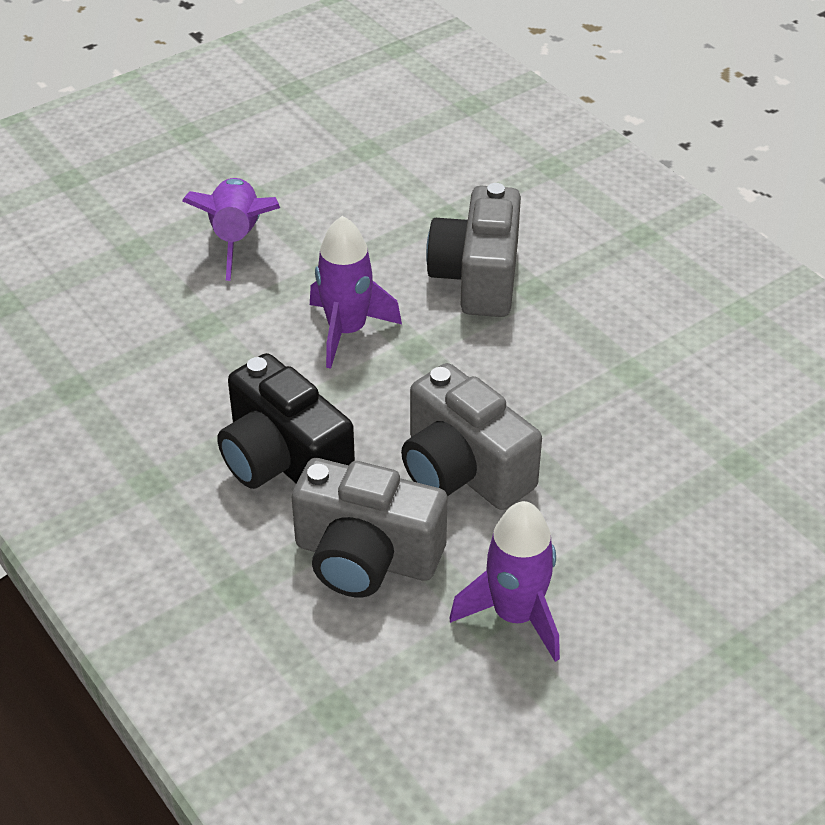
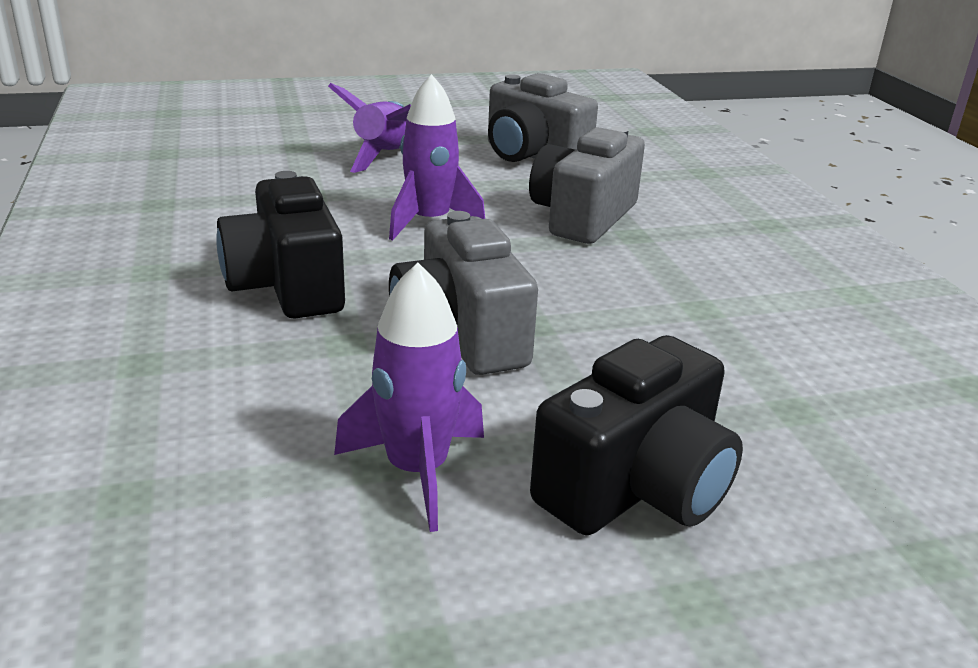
camera: 20 degrees right, 15 degrees down
grey camera [292,458,448,597] -> grey camera moved to [488,73,598,162]
none -> black camera [530,335,743,535]

